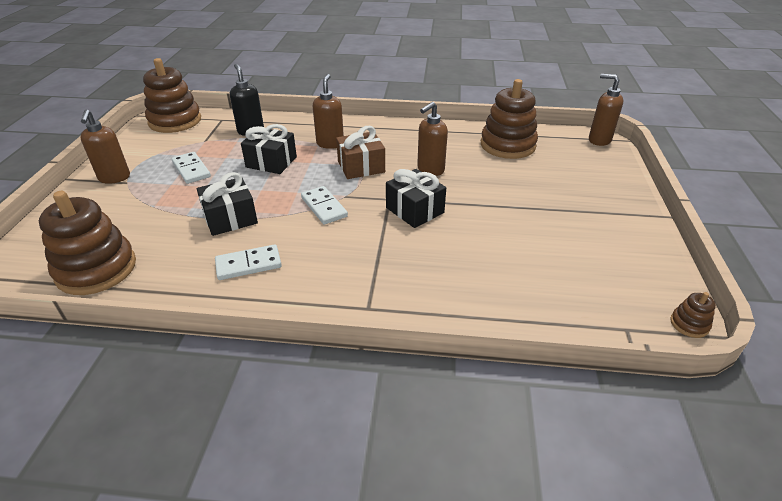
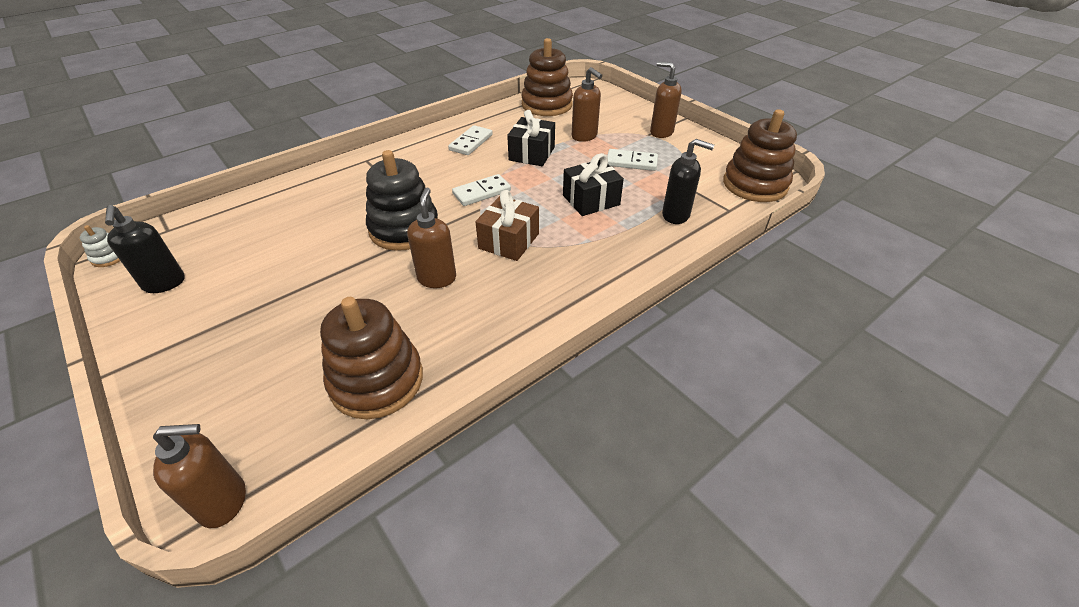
camera: 135 degrees right, 5 degrees up
white domino [301,186,348,224] -> white domino turned 45 degrees counterclockwise [452,174,511,206]
brown soap dispenser [313,74,344,149] -> brown soap dispenser moved to [572,67,602,142]
black gift [386,169,446,228] -> black stacking toy [366,150,438,251]
brown stacking toy [670,292,716,338] -> white stacking toy [80,225,120,267]
none -> black soap dispenser [105,205,185,293]

